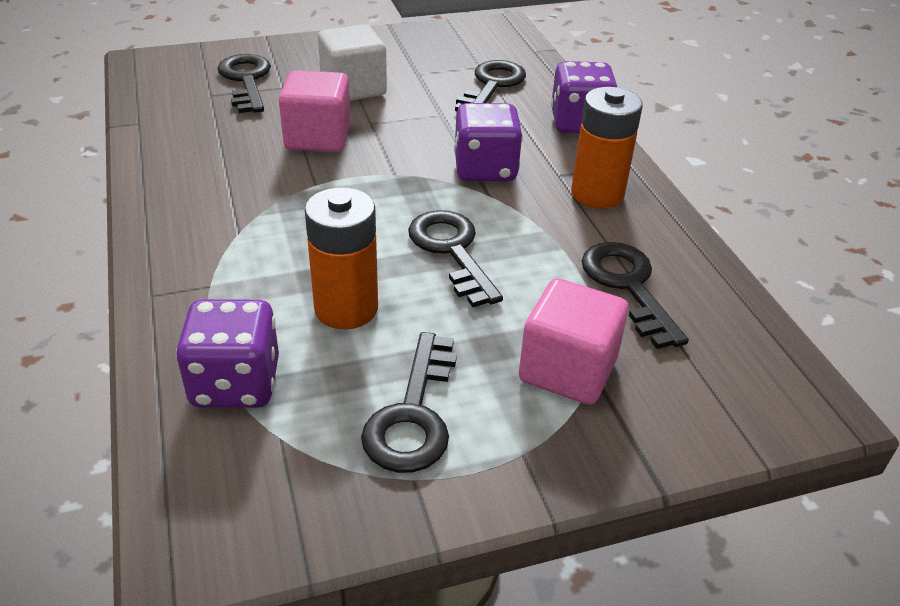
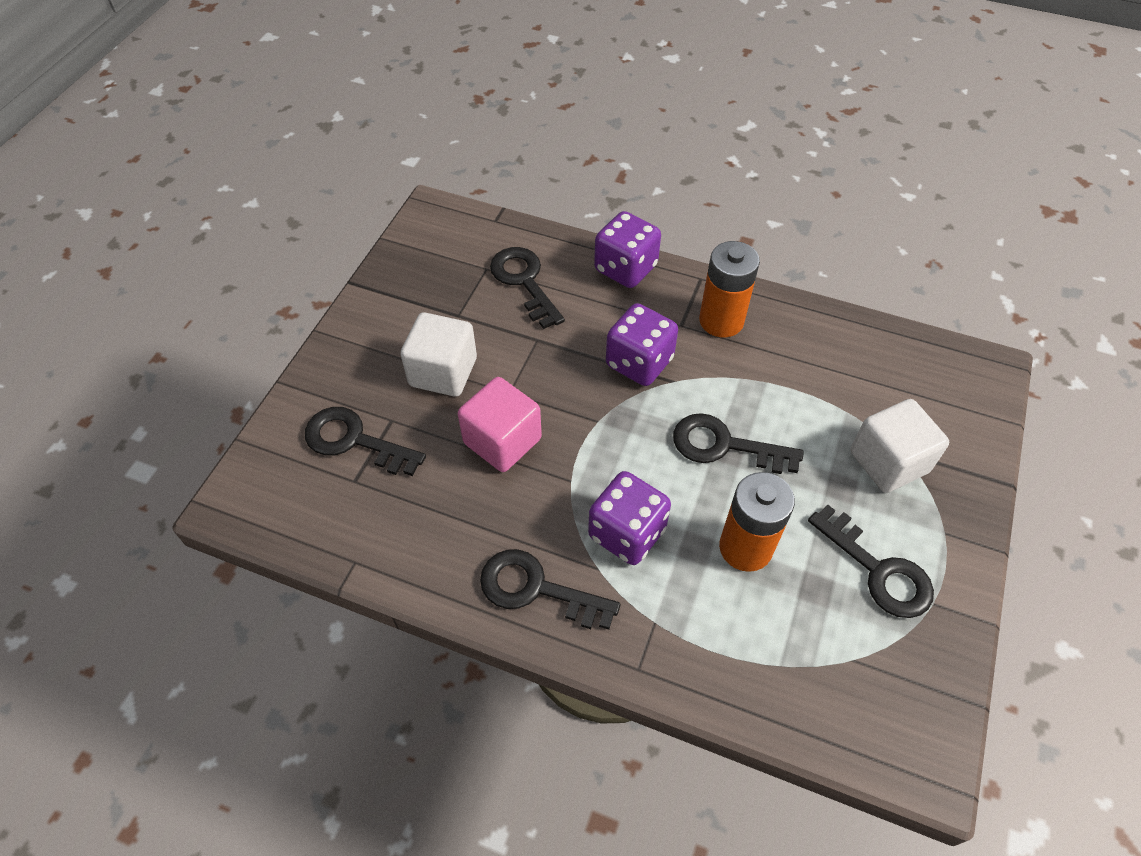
camera: 50 degrees left, 15 degrees up
purple dice [176,299,279,408] -> purple dice moved to [588,471,671,565]
pink cube [519,278,628,405] -> white cube [851,399,949,493]
black key [582,242,689,349] -> black key moved to [480,549,620,630]

